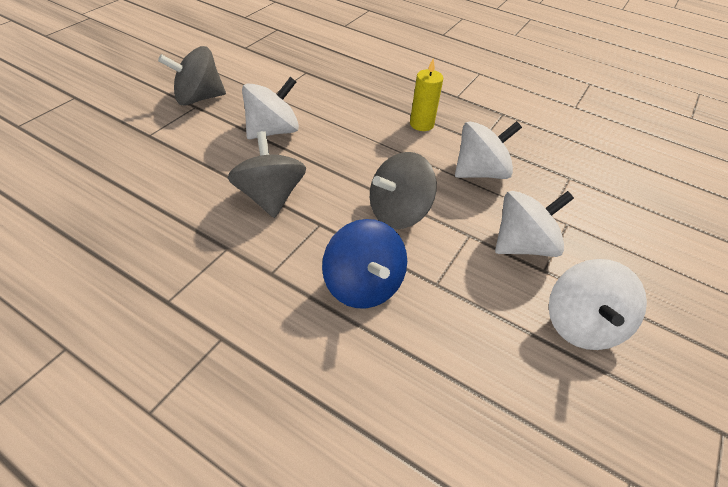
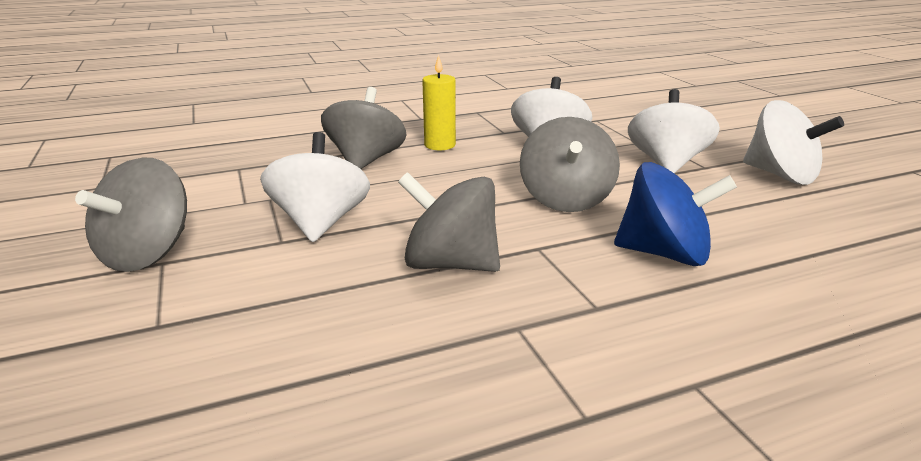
camera: 50 degrees left, 20 degrees down
none -> grey spinning top [321,87,406,169]

